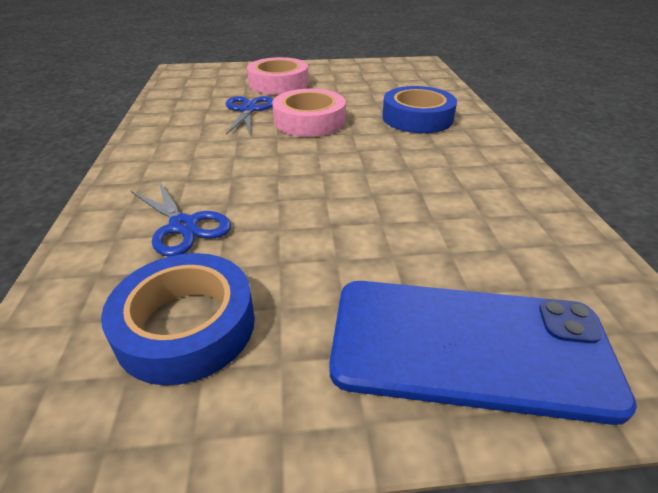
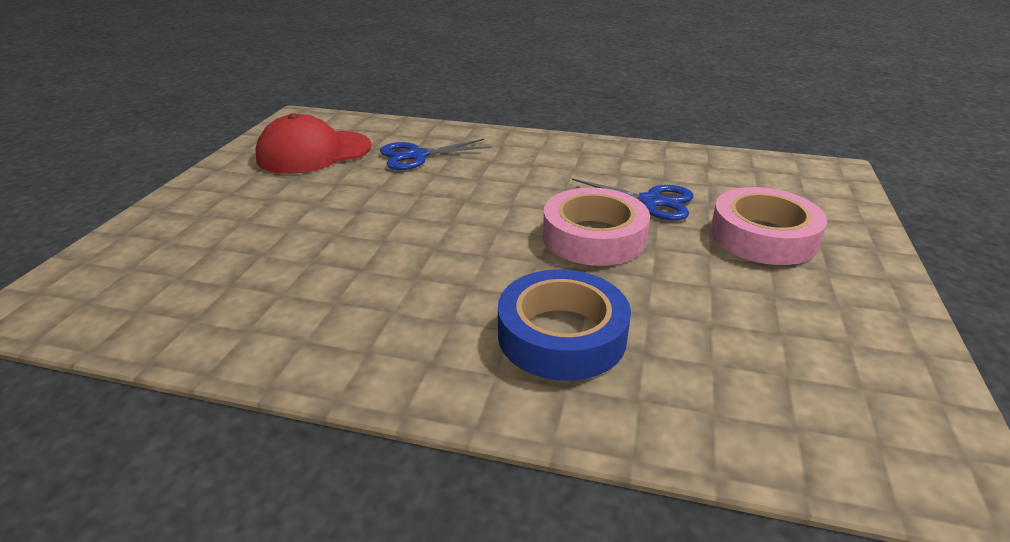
camera: 110 degrees right, 5 degrees down
blue tape [101,253,255,385] -> red cap [255,113,371,174]
blue phone [329,281,637,425] -> none

